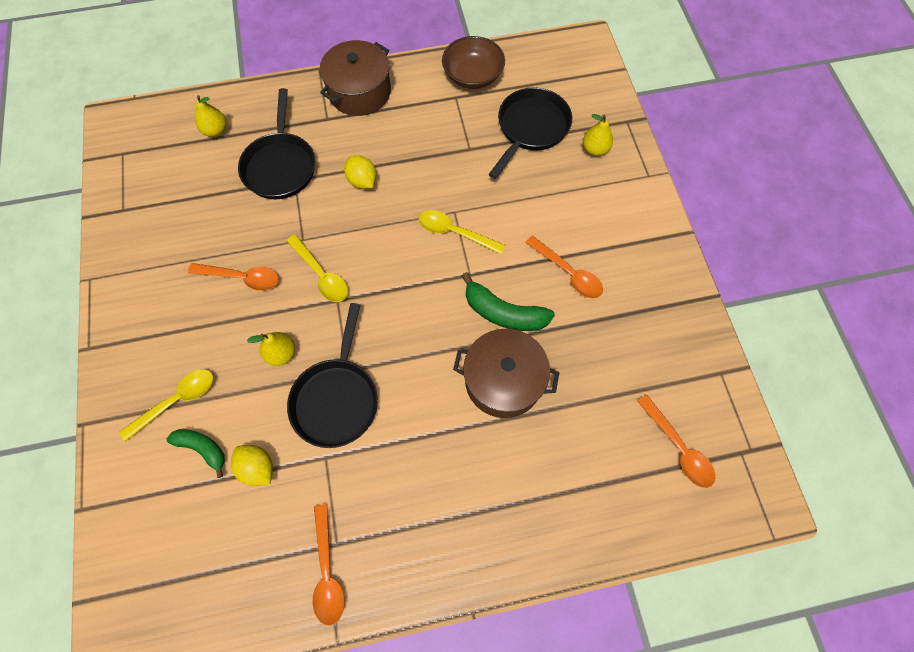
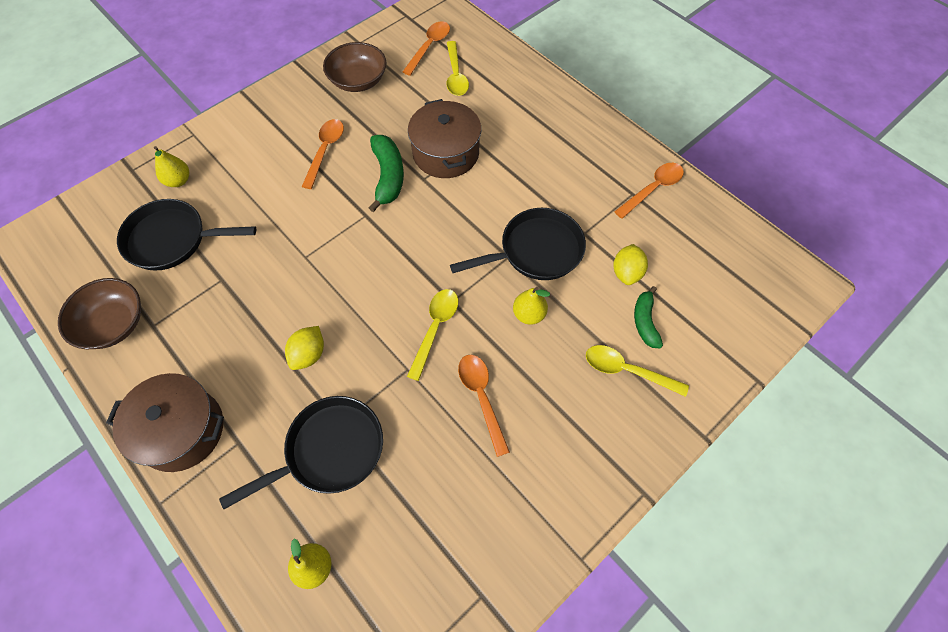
camera: 120 degrees left, 5 degrees down
yellow spoon [419,210,505,254] -> yellow spoon moved to [446,41,469,96]
none -> brown bowl [323,42,386,92]

